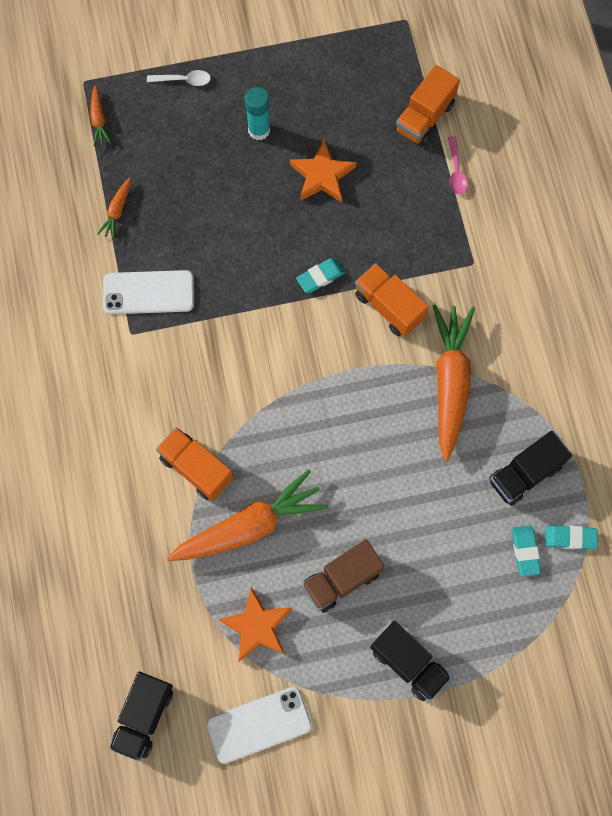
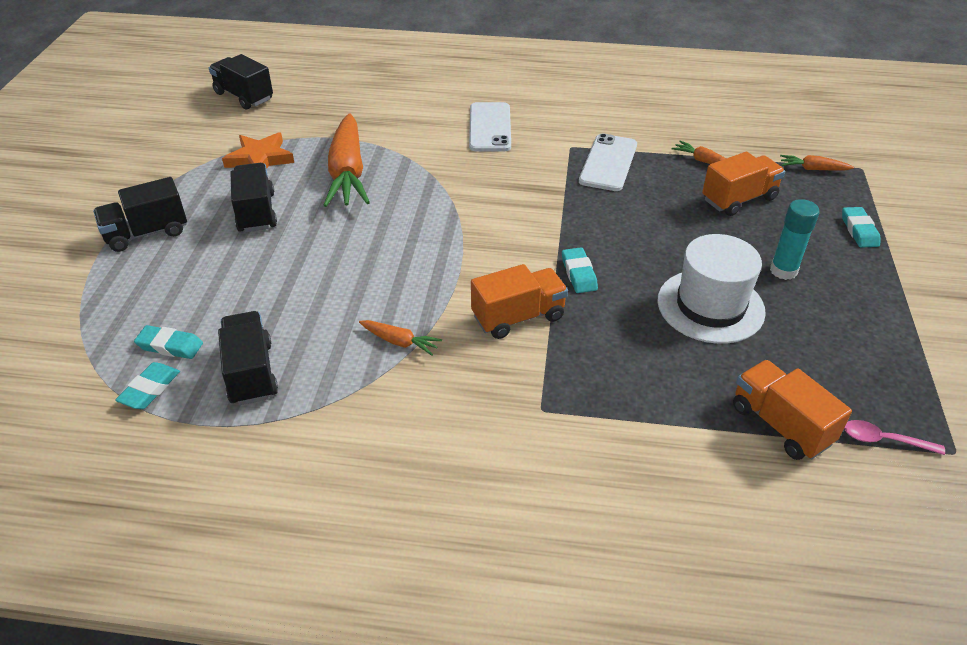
camera: 110 degrees right, 30 degrees down
white spoon [147,70,211,86] -> turquoise eraser [842,207,880,248]
orange truck [156,427,233,501] -> orange truck moved to [702,152,785,216]
white phone [206,687,312,763] -> white phone moved to [469,102,511,151]
orange star [290,140,356,202] -> white hat [657,234,766,344]
brown truck [302,540,385,613] -> black truck [231,163,277,232]
orange carrot [433,305,475,461] -> orange carrot [359,320,442,356], size x0.44
pink spoon [448,136,468,195] -> pink spoon moved to [844,420,945,455]

